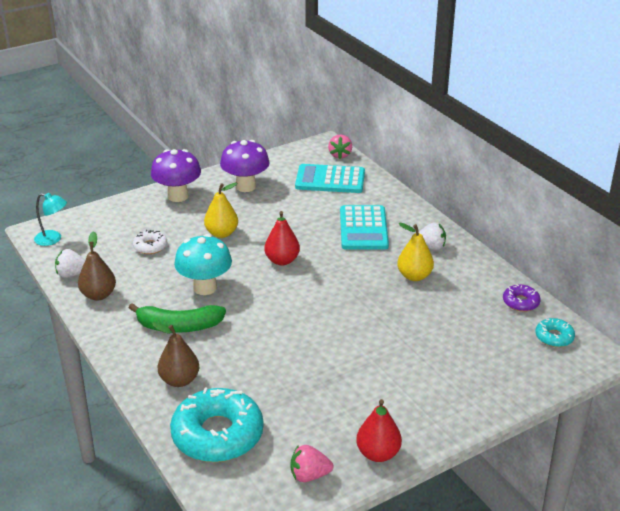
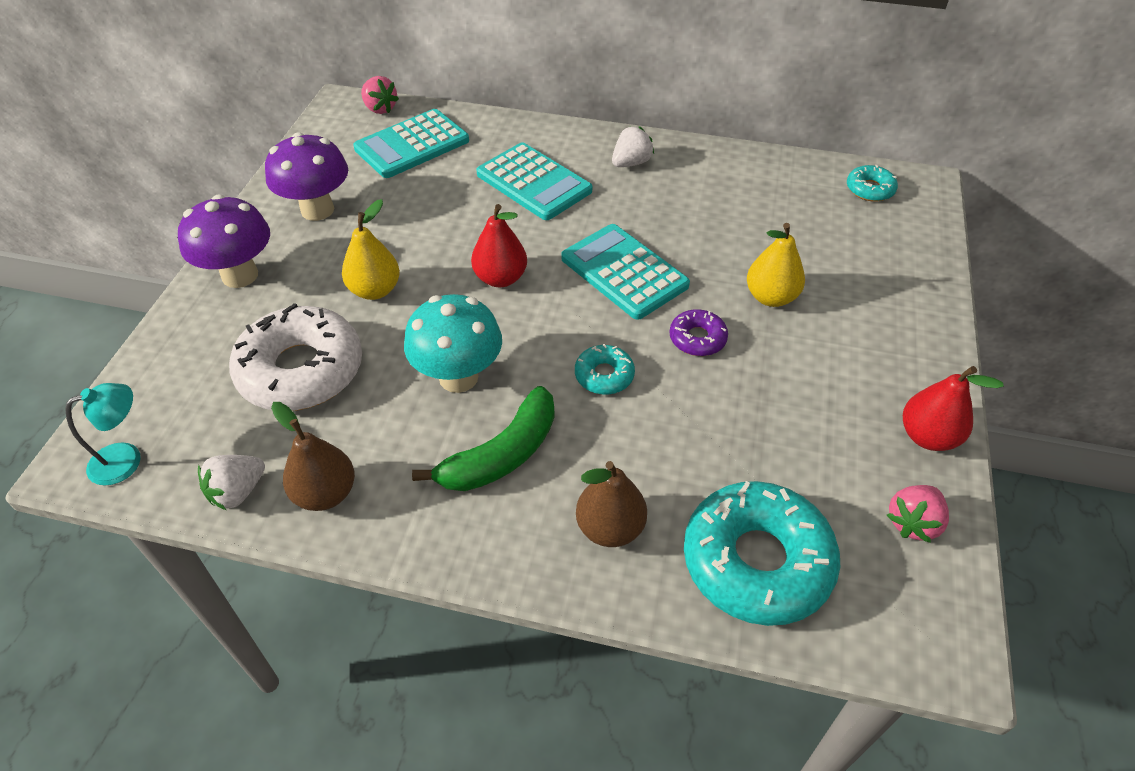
camera: 45 degrees left, 15 degrees up
white donut [133,230,167,254] -> white donut [229,303,362,411], size x2.12
yellow pear [397,222,434,281] -> yellow pear moved to [747,223,805,307]
purple donut [503,284,541,312] -> purple donut moved to [670,309,728,356]
none -> turquoise calculator [561,224,690,320]
none -> turquoise donut [575,344,635,395]

